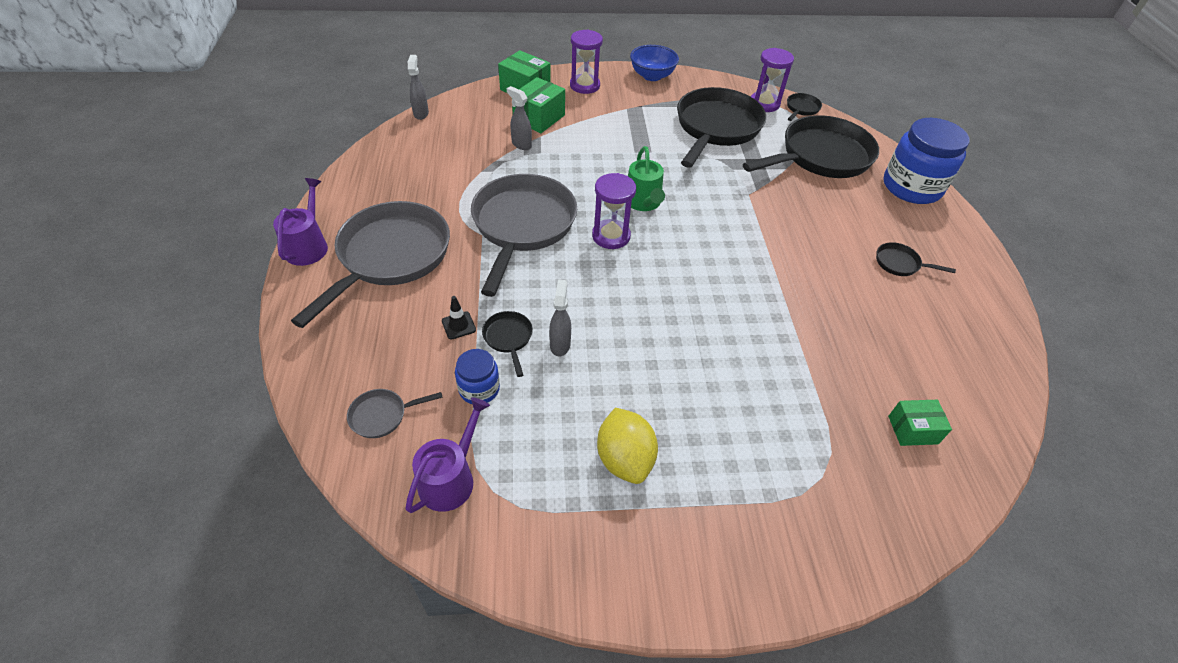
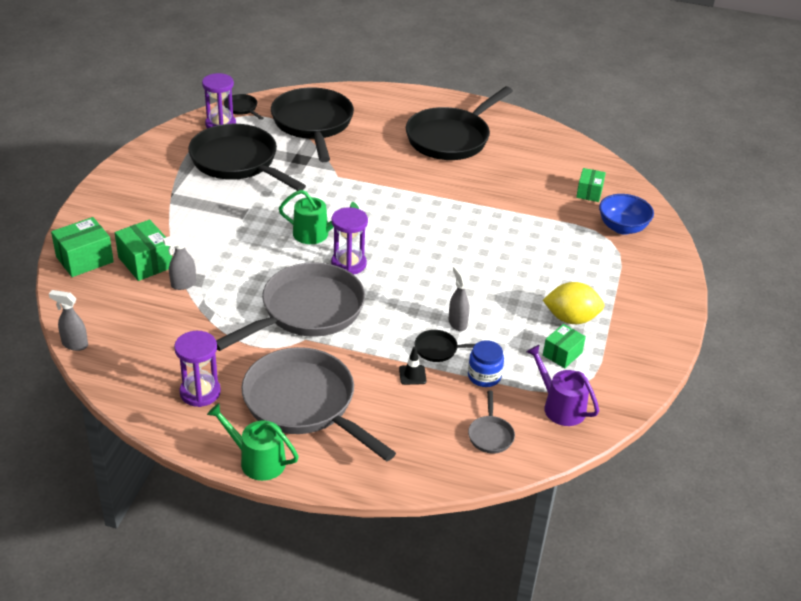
camera: 70 degrees left, 10 degrees down
purple watering can [273,178,328,266] -> green watering can [207,403,299,481]
grey pan [471,174,577,297] -> grey pan turned 105 degrees clockwise [216,262,365,351]
grey spray bottle [549,280,571,357] -> grey spray bottle turned 45 degrees clockwise [449,265,469,331]
purple hourglass [570,30,603,94] -> purple hourglass moved to [174,331,221,407]
blue bowl [630,45,679,81] -> blue bowl moved to [599,194,654,235]
black pan [876,242,956,276] -> black pan [406,86,513,160], size x2.44
blue jar [883,118,970,204] -> none
none -> green box [543,324,586,368]

